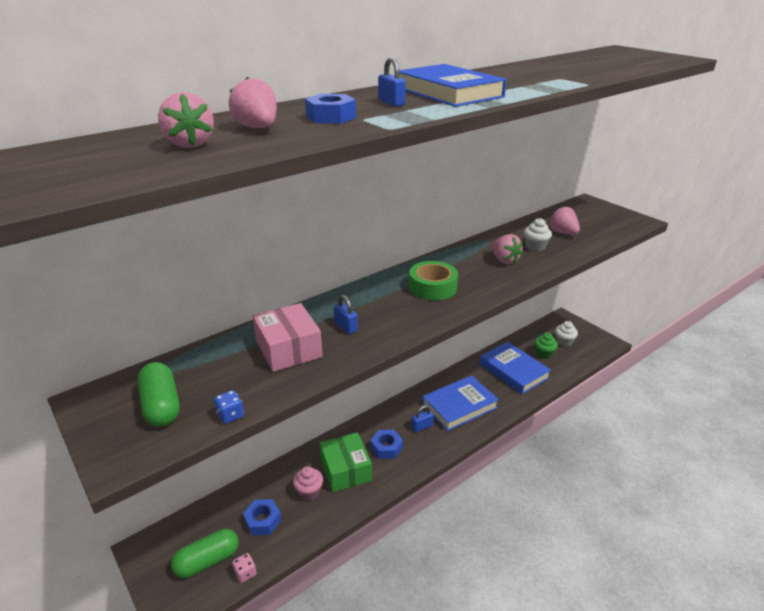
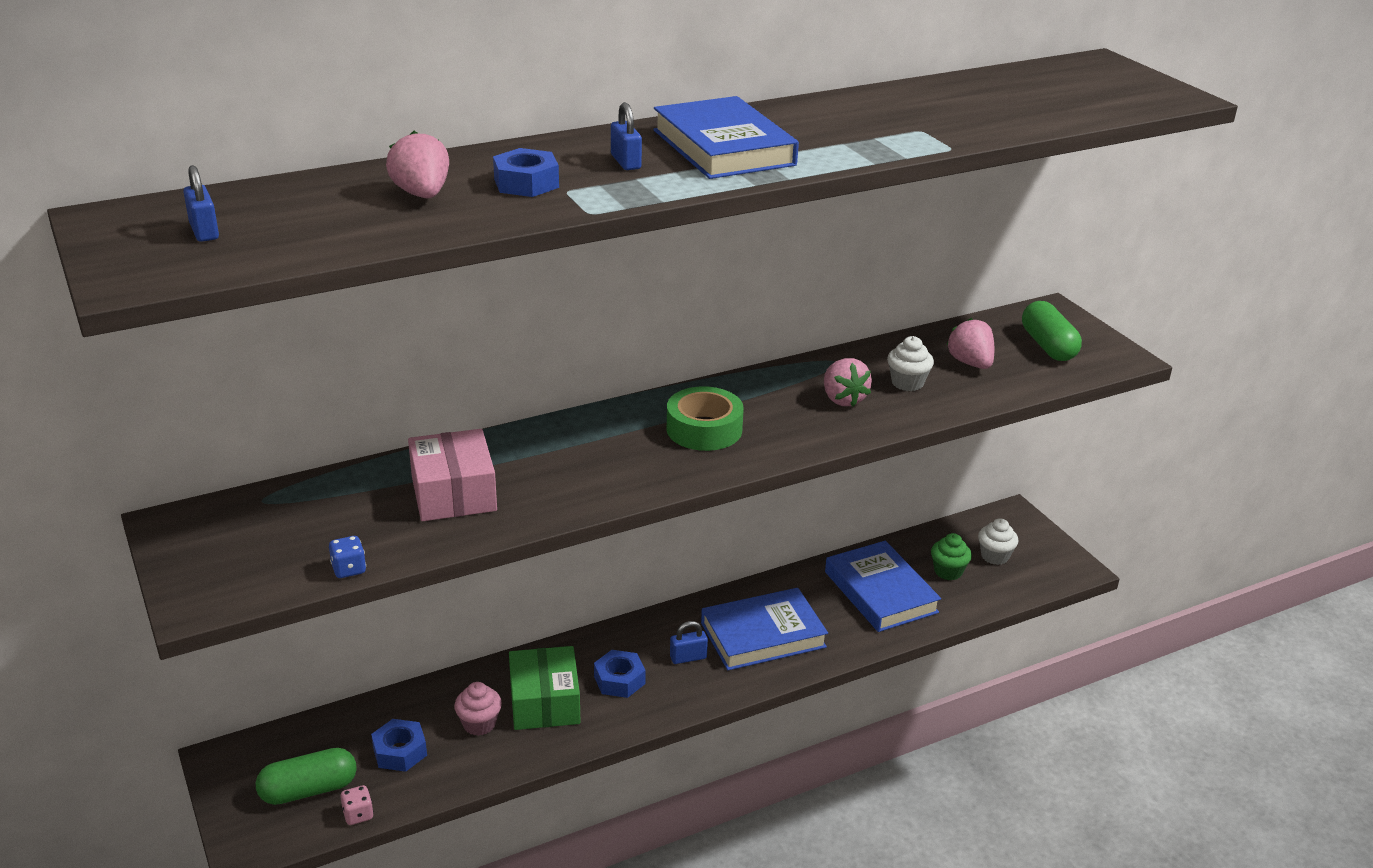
camera: 10 degrees right, 0 degrees up
green capsule [137,362,180,427] -> green capsule moved to [1022,301,1082,361]
pink strawberry [158,92,214,148] -> none
blue padlock [334,295,358,334] -> blue padlock moved to [183,165,219,242]

